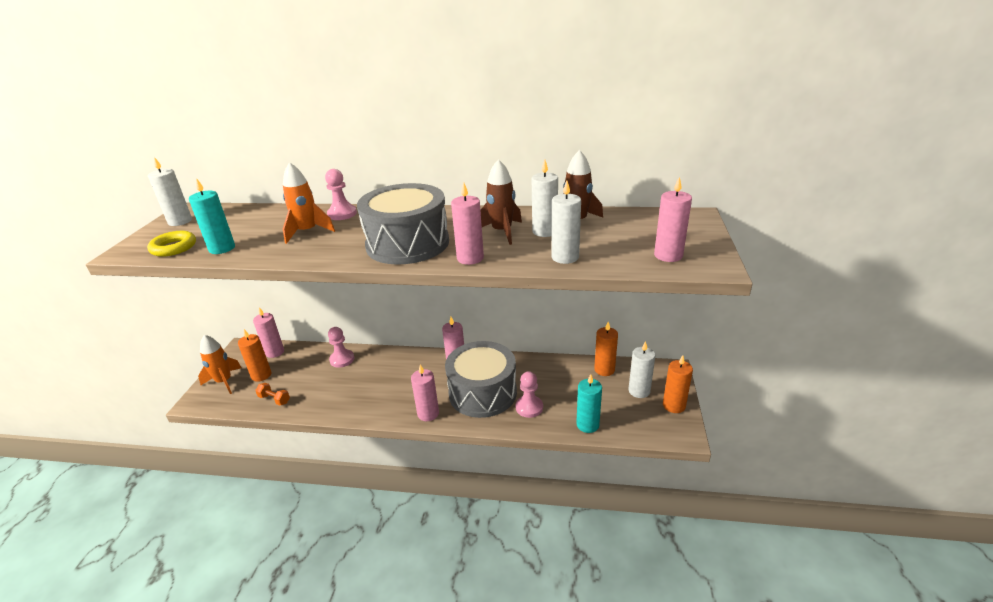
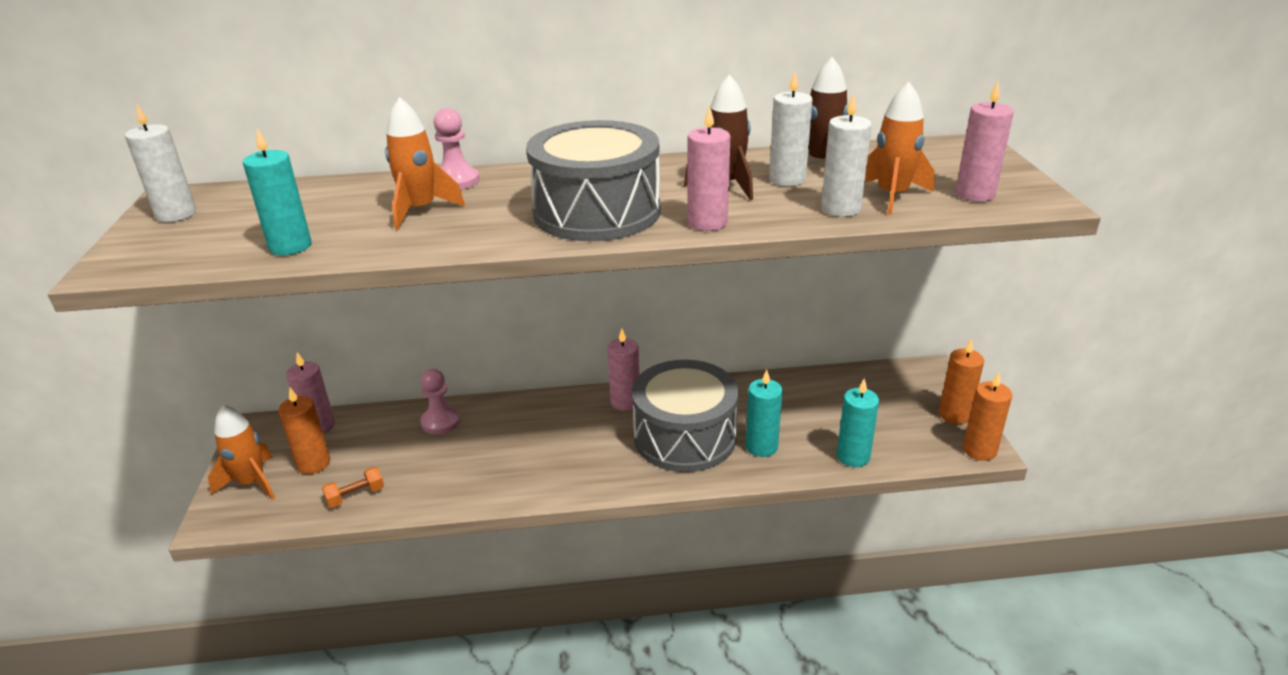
camera: 15 degrees left, 0 degrees up
yellow ring [147,231,196,257] -> none
orange dumbbell [255,383,290,406] -> orange dumbbell turned 45 degrees counterclockwise [322,467,384,508]
pink candle [411,364,439,421] -> none
pink pawn [516,371,543,418] -> turquoise candle [746,370,782,457]
orange candle [594,322,618,376] -> orange candle moved to [963,372,1012,461]
white candle [628,341,655,398] -> none
none -> orange rocket [865,82,935,215]

